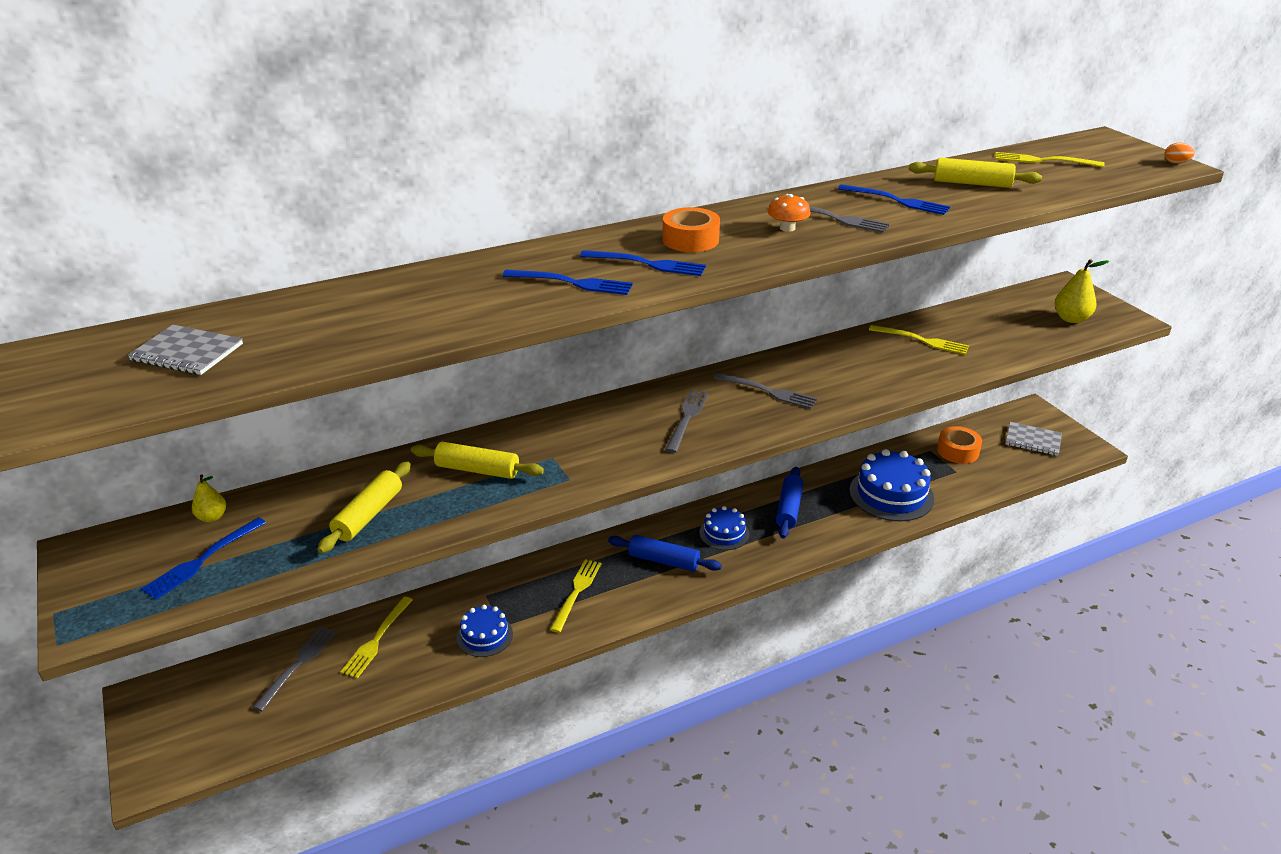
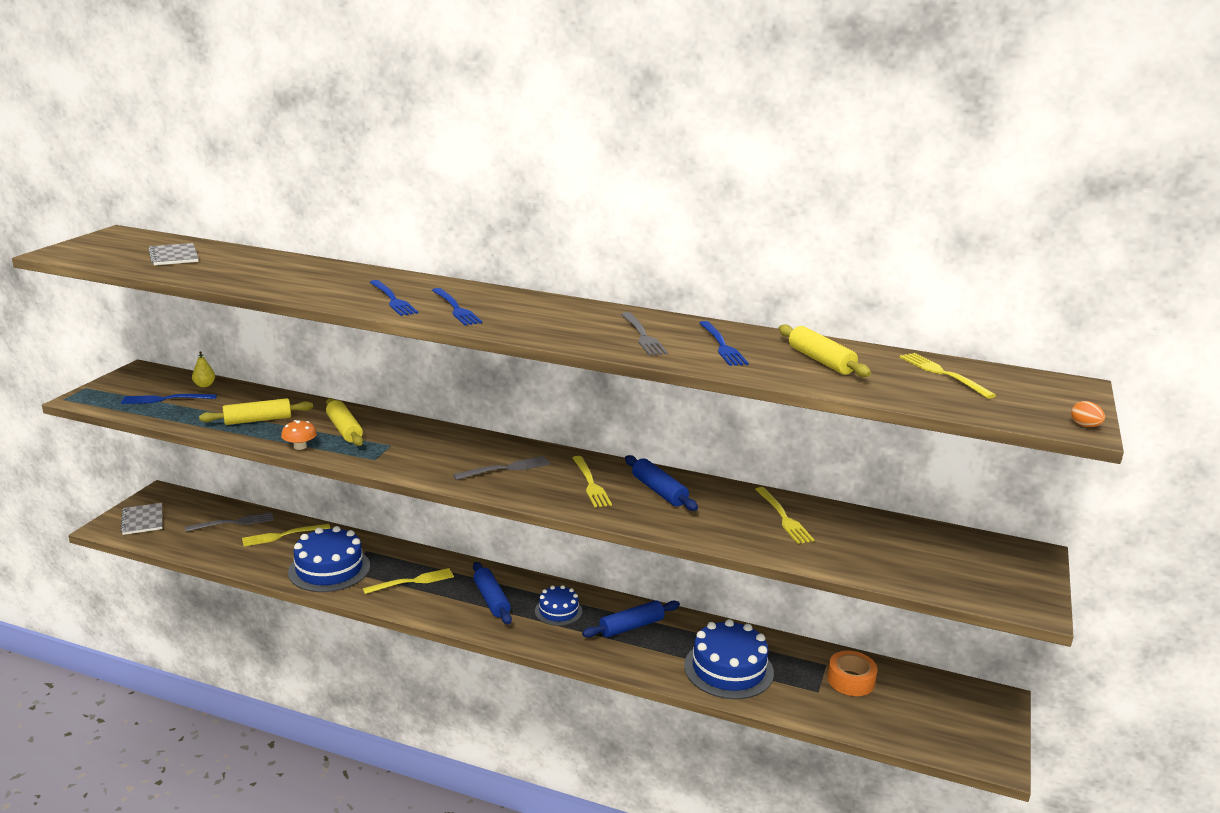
camera: 45 degrees right, 10 degrees down
blue cake [457,605,513,657] -> blue cake [288,526,370,592], size x1.75
orange tape [662,207,720,252] -> none
grey fork [714,373,818,409] -> yellow fork [573,456,612,507]
orange mushroom [768,194,811,232] -> orange mushroom moved to [281,420,317,450]
grey notebook [1006,422,1062,456] -> grey notebook moved to [121,503,162,535]
yellow pear [1055,259,1109,323] -> none
none -> blue rolling pin [625,455,698,511]

